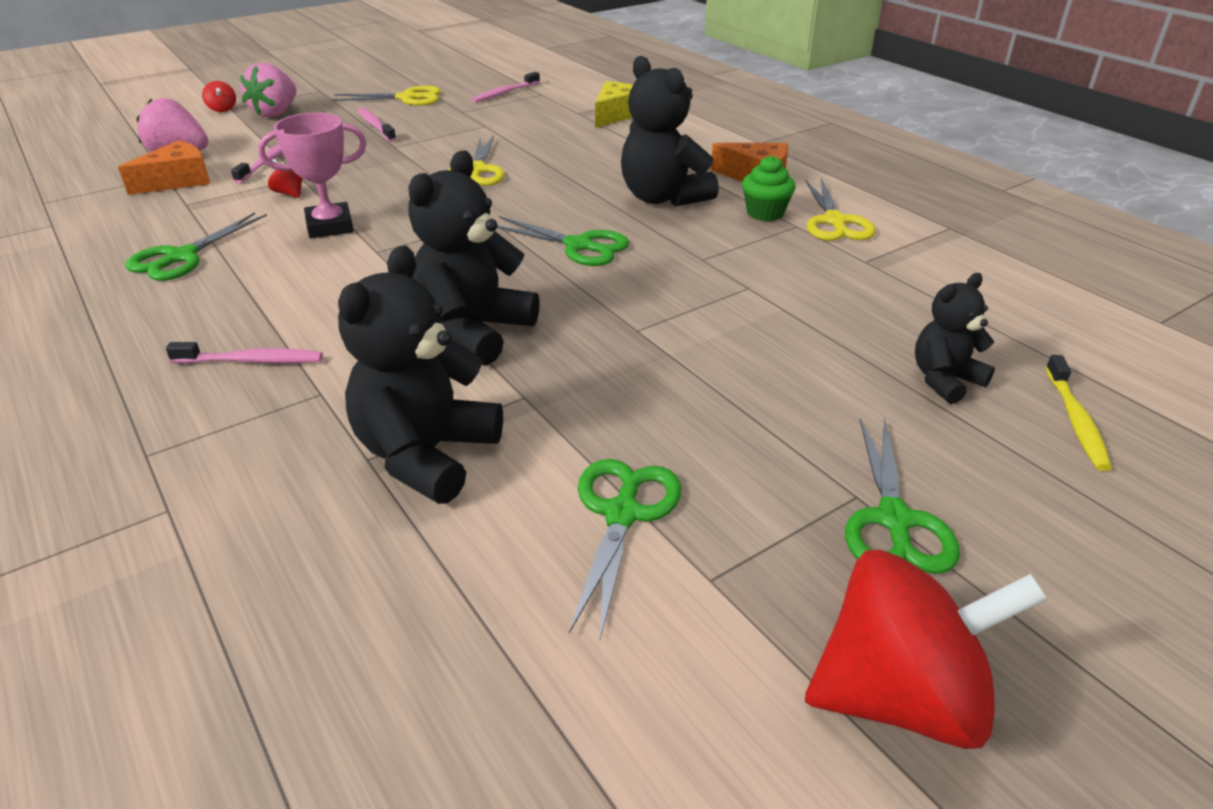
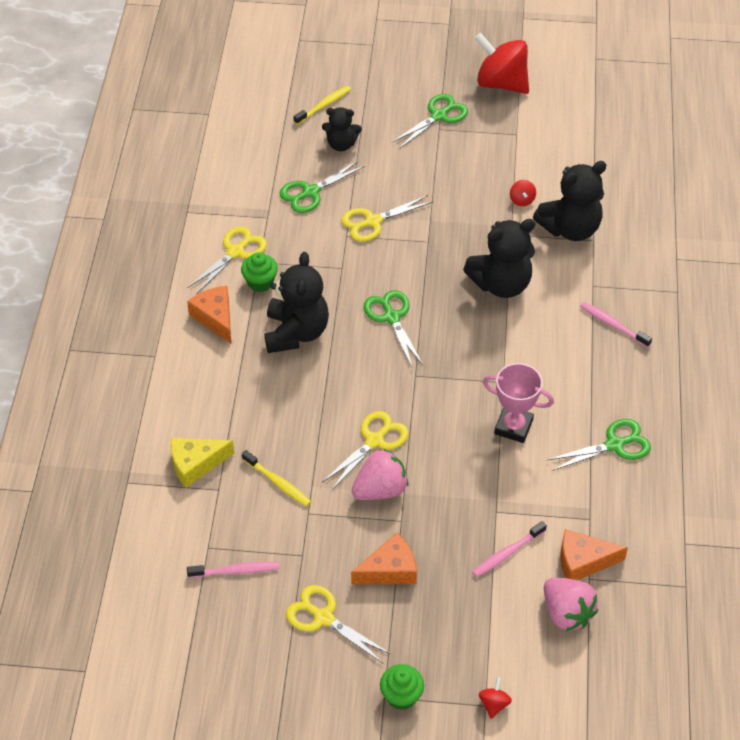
camera: 140 degrees left, 15 degrees up
pink strawberry [240,63,297,117] -> pink strawberry moved to [352,449,408,500]
red spinning top [268,159,303,198] -> red spinning top moved to [510,180,536,206]
pink toothbrush [358,108,396,142] -> orange cheese [351,533,417,584]
green scissors [569,459,681,639] -> green scissors moved to [279,160,365,213]
none -> yellow toothbrush [242,450,311,507]
none -> yellow scissors [341,195,433,242]
none -> green cupcake [380,664,424,710]

